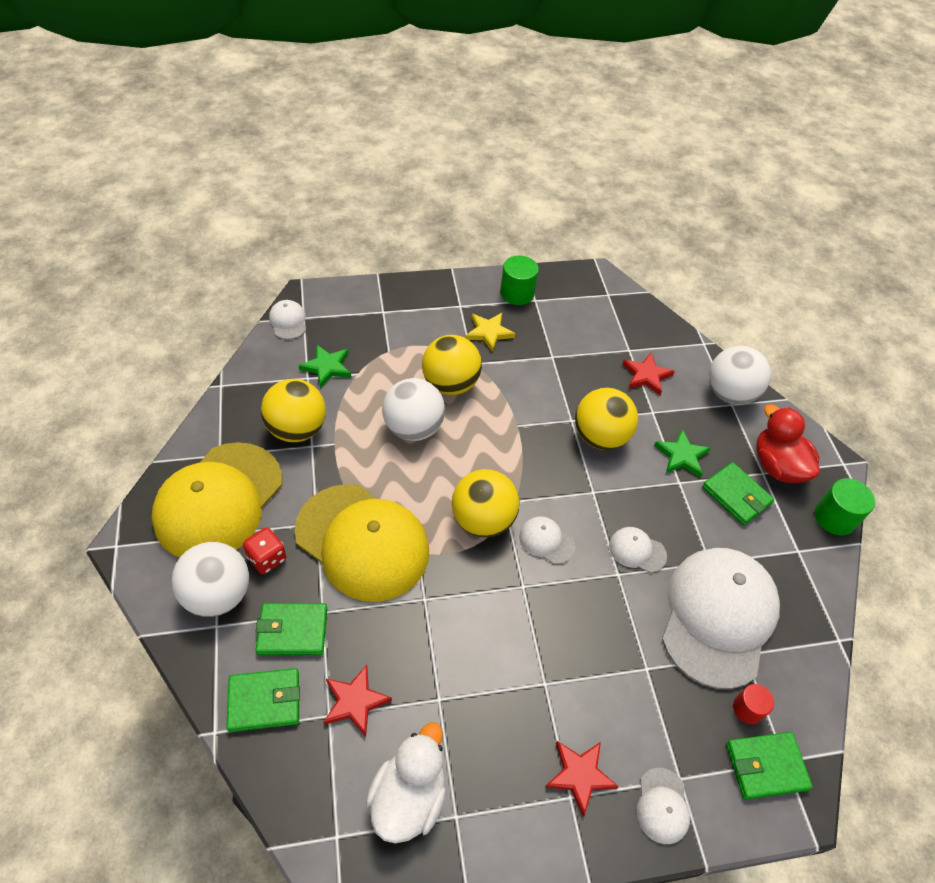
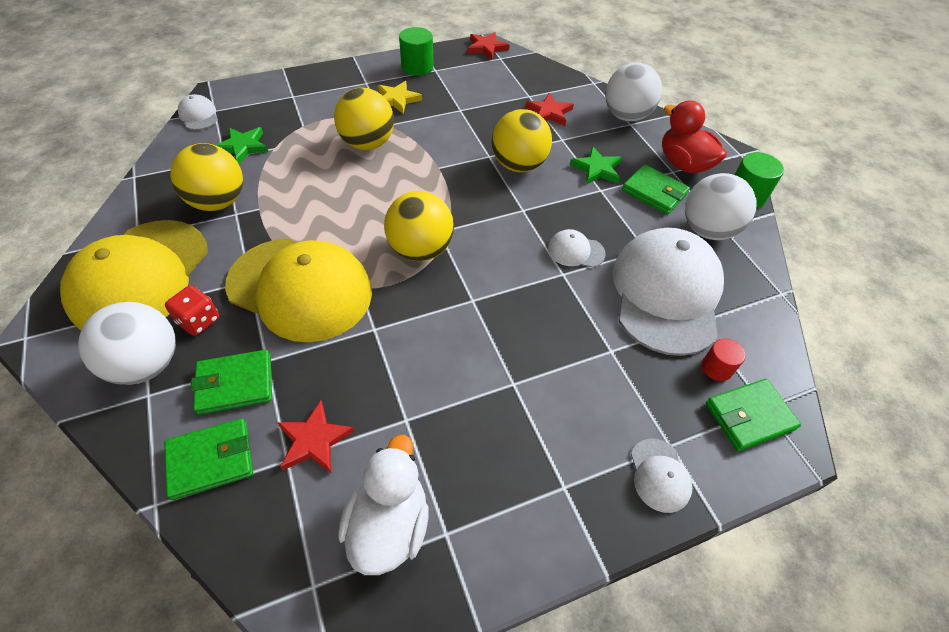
camera: 10 degrees left, 0 degrees up
white ball [382,378,445,441] -> white ball moved to [685,173,756,240]
white cap [519,516,575,564] -> none
red star [545,741,619,816] -> red star moved to [467,32,510,60]

